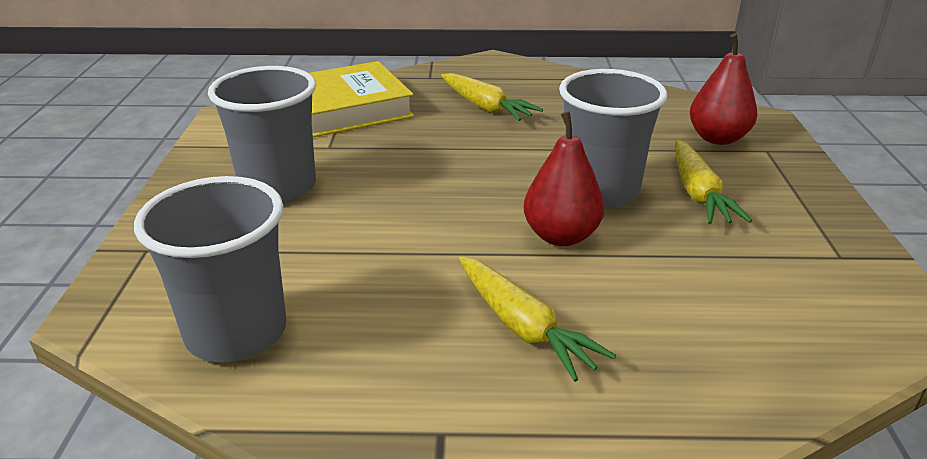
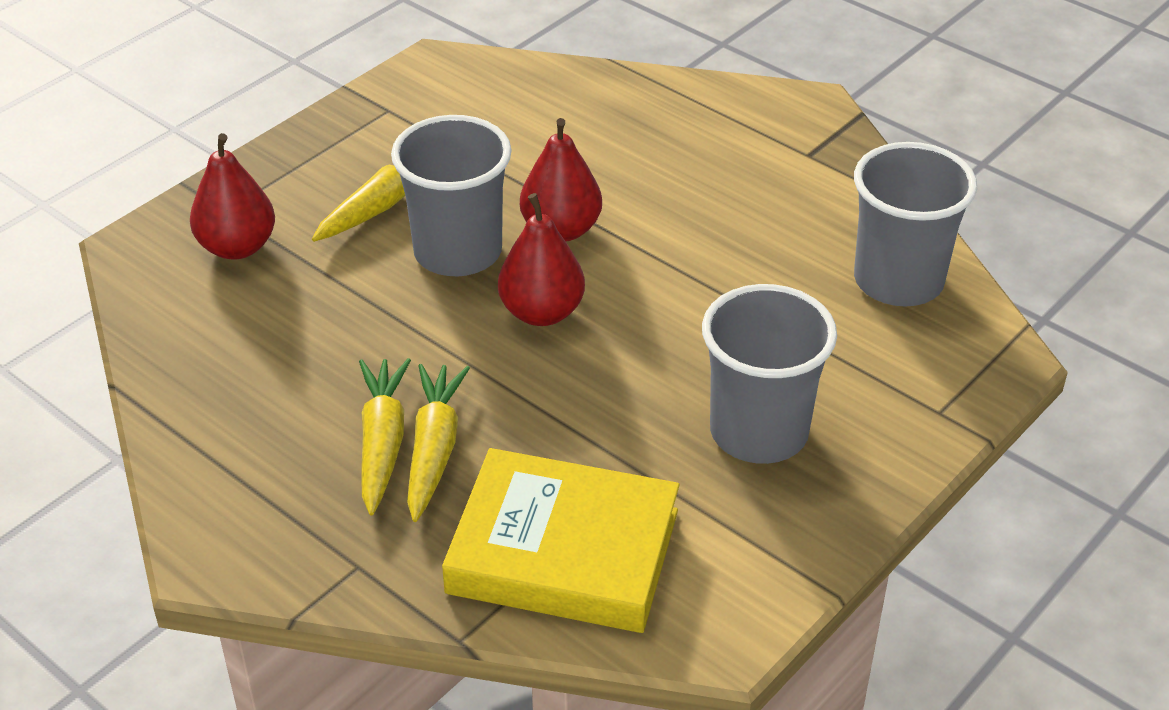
camera: 140 degrees left, 10 degrees up
yellow carrot [459,257,616,382] -> yellow carrot moved to [407,364,470,522]
none -> red pear [498,193,585,326]

